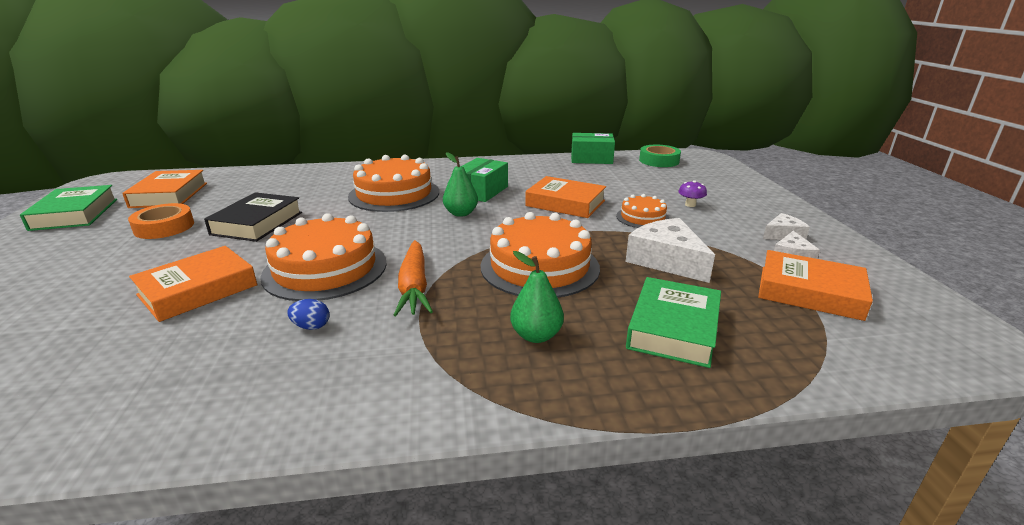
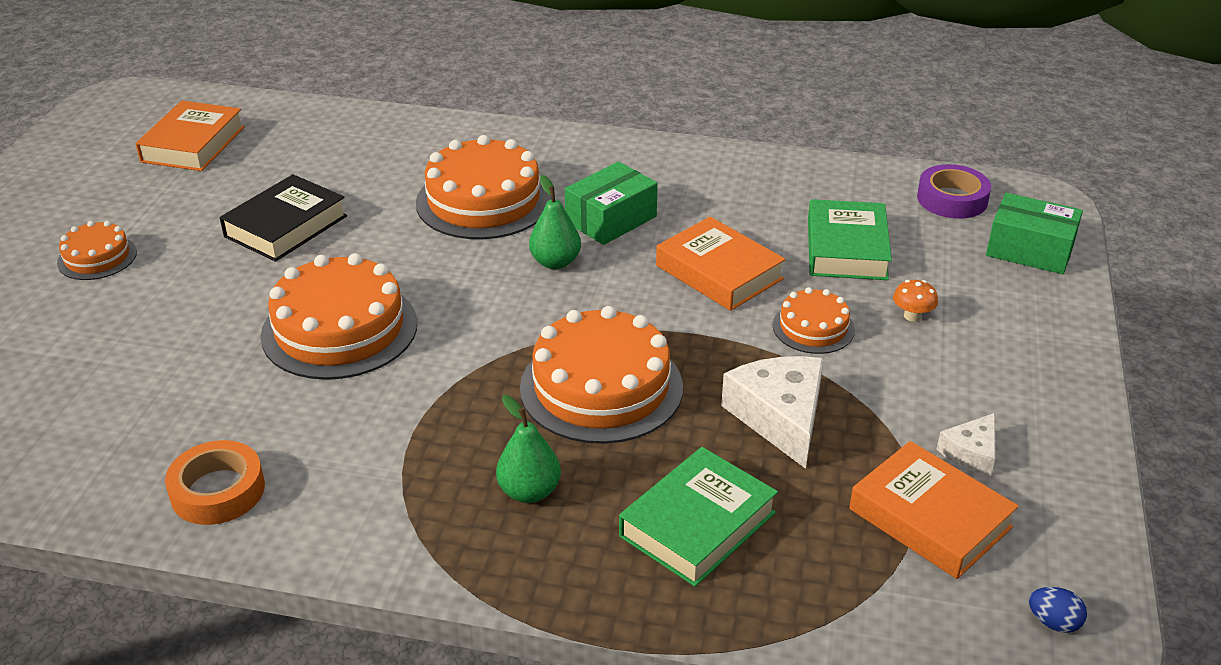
camera: 20 degrees right, 10 degrees up
green book [20,185,117,231] -> green book moved to [808,199,892,280]
orange tape [128,203,194,239] -> orange tape moved to [165,440,265,525]
orange book [129,246,258,322] -> none
blue egg [287,299,329,330] -> blue egg moved to [1029,587,1087,633]
orange carrot [394,240,433,316] -> none
green box [571,133,615,164] -> green box moved to [986,193,1083,274]
green tape [639,145,681,167] -> purple tape [917,164,991,219]
purple mushroom [678,180,707,207] -> orange mushroom [893,280,938,322]
white cheese [763,213,810,240] -> none
none -> orange cake [57,221,137,280]

